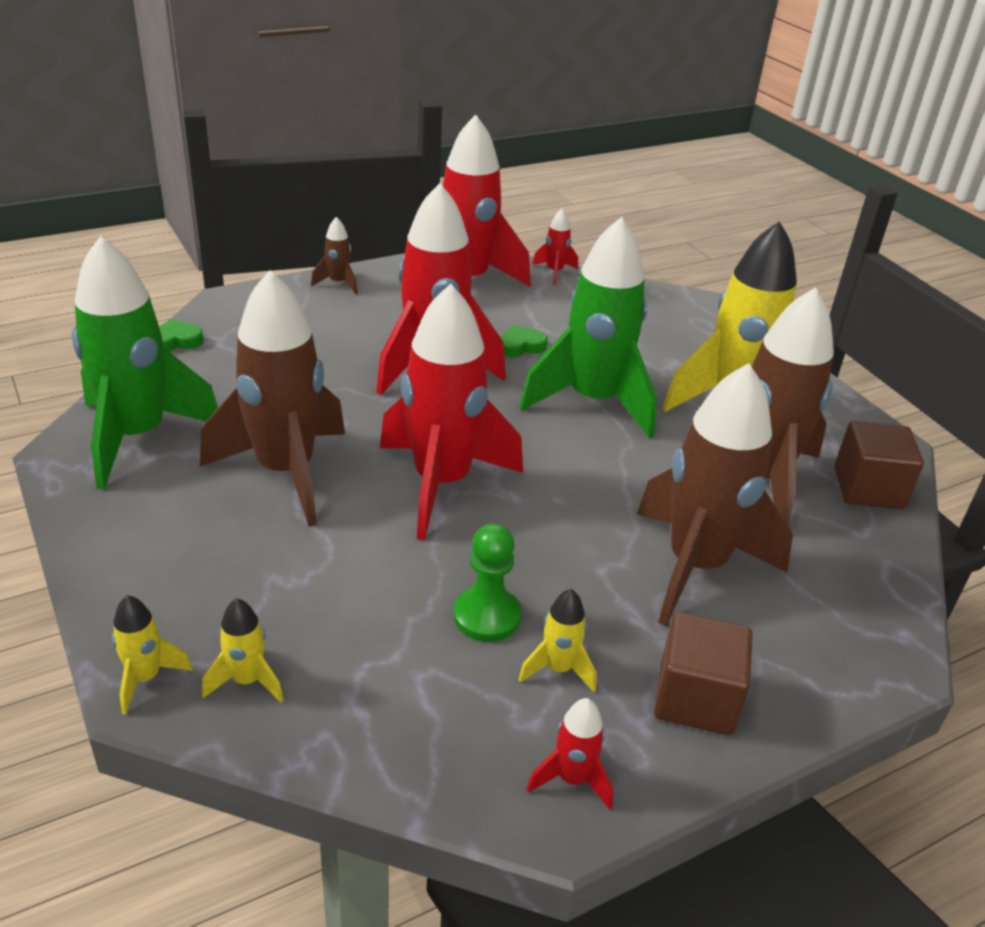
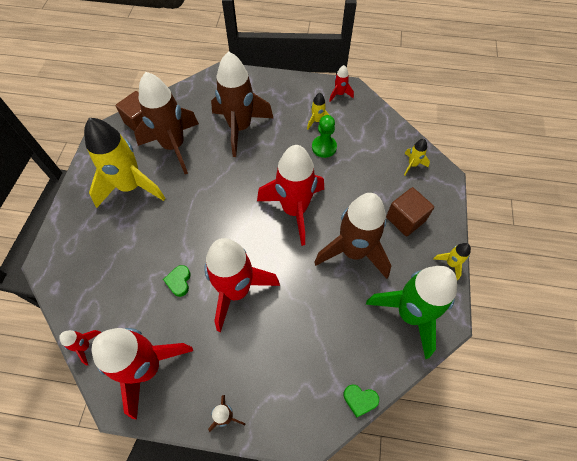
camera: 140 degrees left, 25 degrees up
yellow rocket [112,595,193,715] -> yellow rocket moved to [433,243,471,280]
green heart [500,325,548,357] -> green heart turned 75 degrees clockwise [163,265,191,297]
green rocket [520,217,657,438] -> none
brown cube [654,612,753,735] -> brown cube moved to [386,187,434,236]

